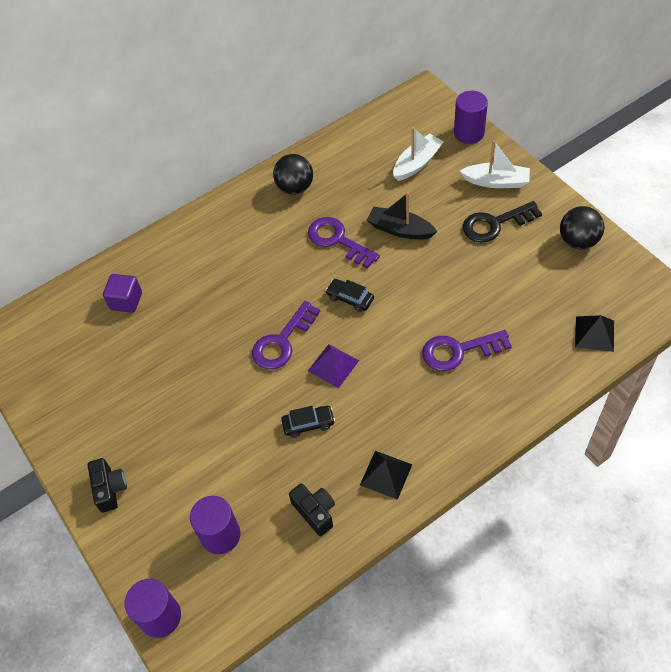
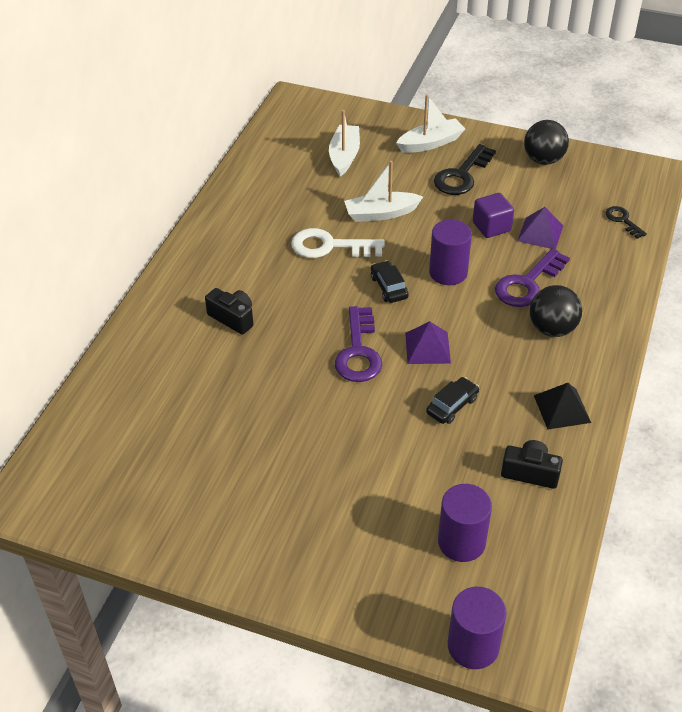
camera: 40 degrees left, 10 degrees down
black camera [88,458,127,513] -> black camera moved to [205,288,253,335]
purple cube [103,274,142,313] -> purple cube moved to [473,193,514,238]
black ball [273,154,313,195] -> black ball moved to [530,285,582,337]
purple key [308,217,380,269] -> white key [291,228,385,258]
black car [326,279,374,312] -> black car turned 75 degrees clockwise [371,260,409,303]
black boat [367,192,437,239] -> white boat [344,161,423,222]
purple cylinder [454,91,488,144] -> purple cylinder moved to [429,220,472,285]
black pyramid [575,315,614,352] -> black key [606,206,647,239]
none -> purple pyramid [517,207,563,249]

